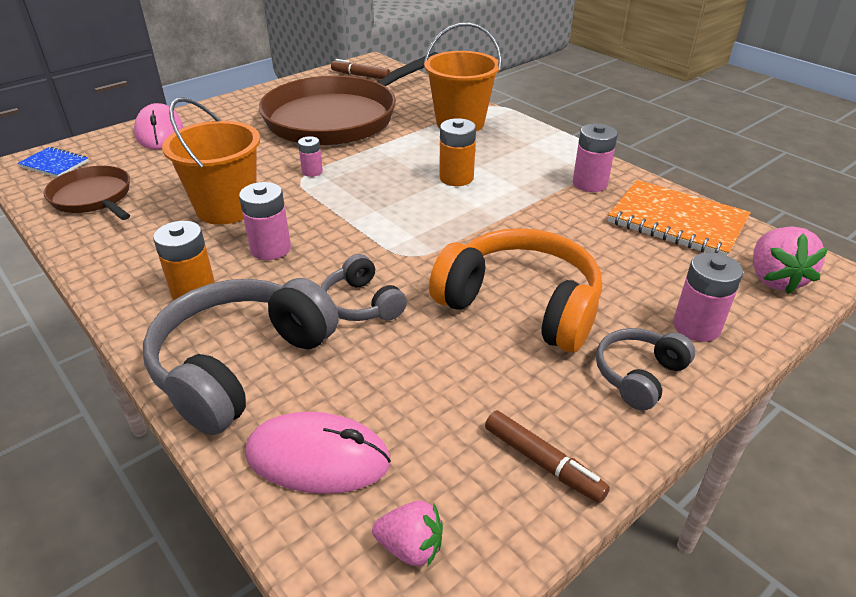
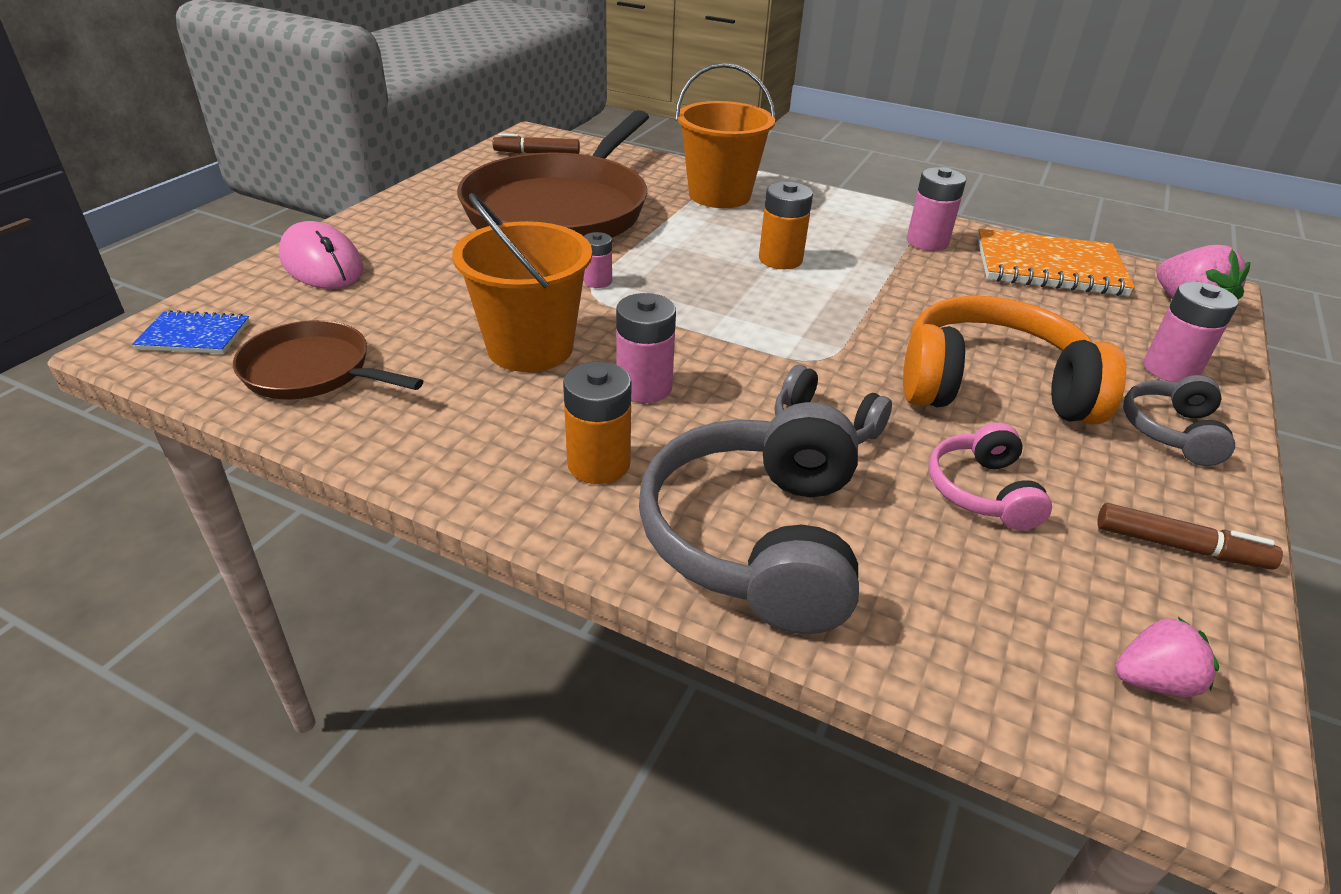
camera: 25 degrees left, 0 degrees up
pink mouse [245,412,391,494] -> none
none -> pink headphones [928,423,1052,530]

